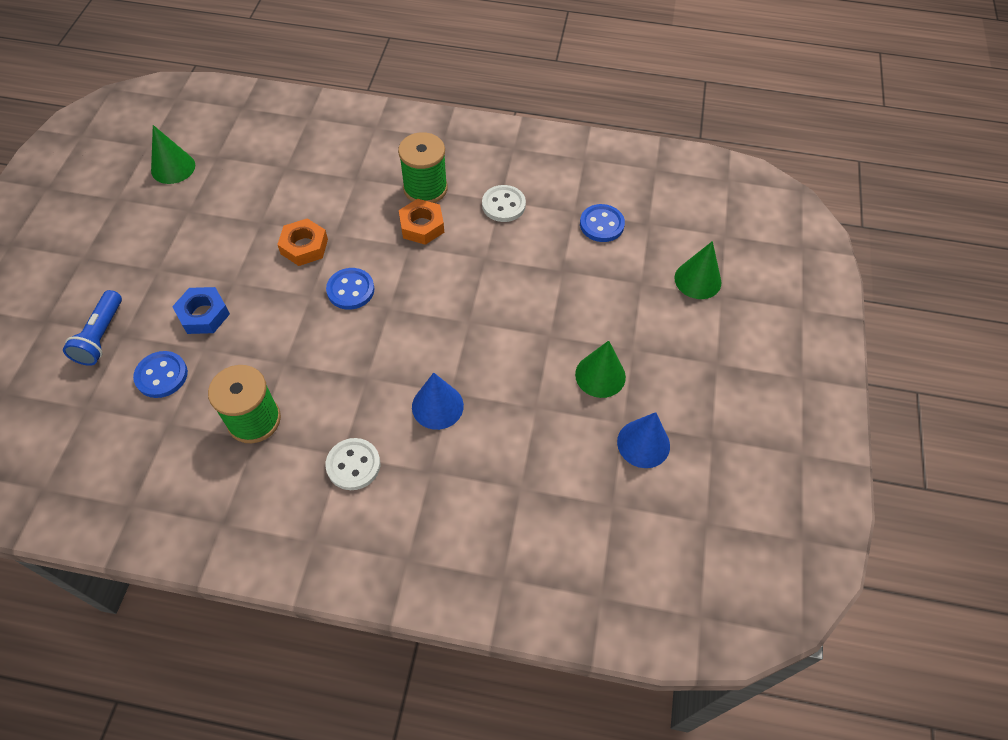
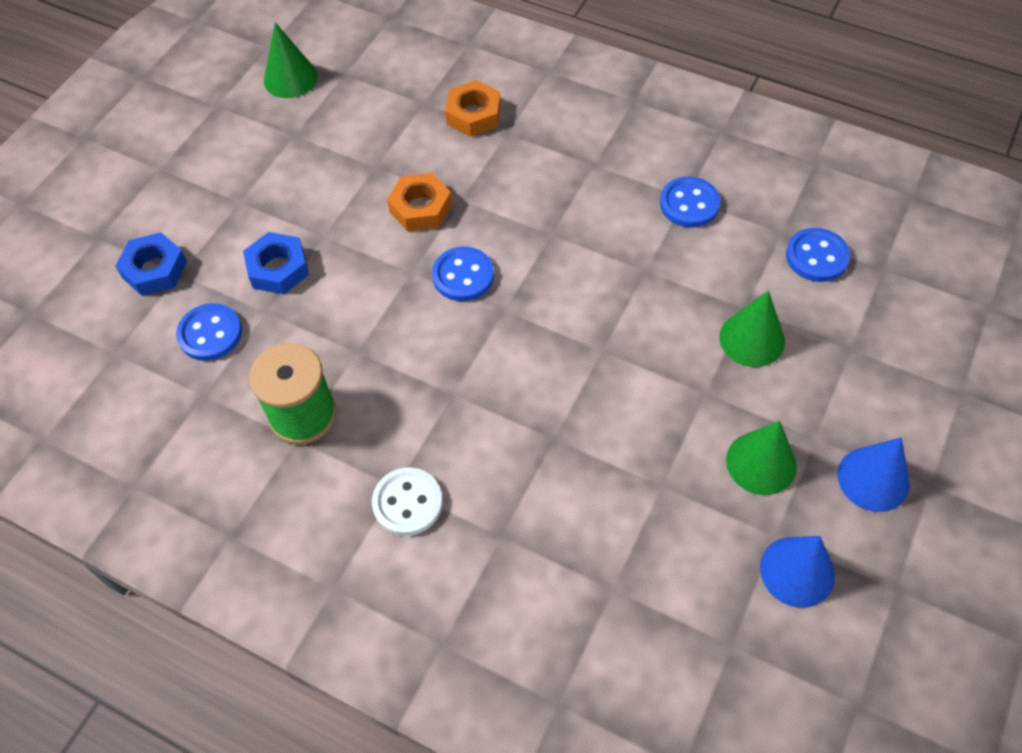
camera: 20 degrees right, 0 degrees up
blue flashlight [63,290,122,366] -> blue nut [115,233,187,296]
green spool [398,132,448,203] -> none
orange nut [399,199,444,245] -> orange nut moved to [445,80,501,137]
blue cone [412,373,464,430] -> blue cone moved to [837,438,910,512]
white button [482,185,526,222] -> blue button [660,177,720,228]
green cone [674,241,721,299] -> green cone moved to [719,291,785,367]

